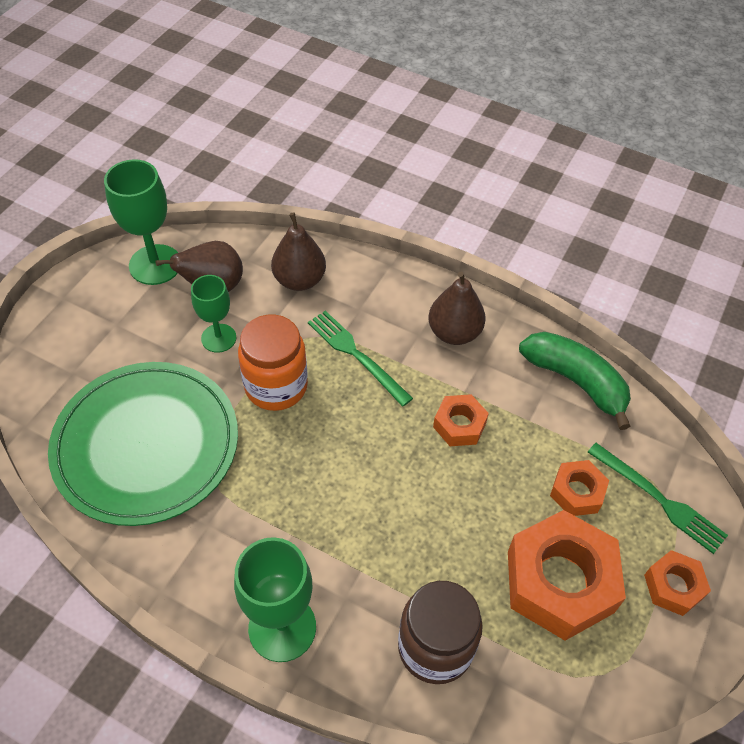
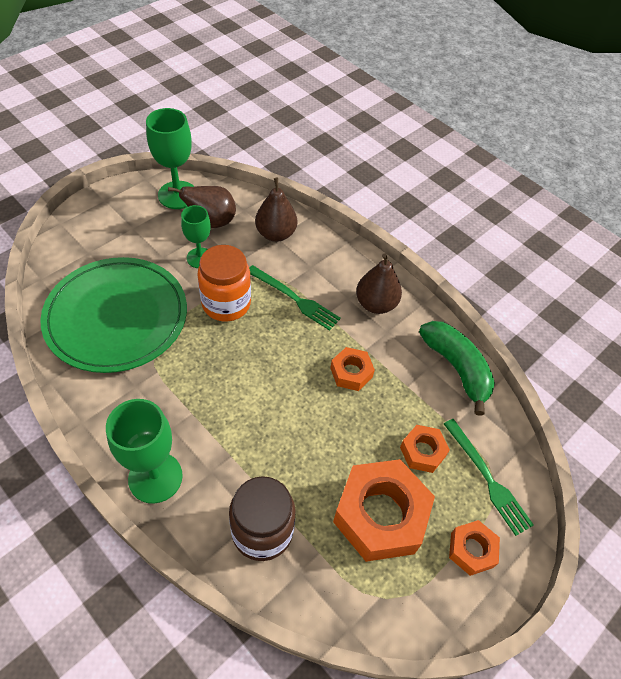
camera: 15 degrees right, 0 degrees up
green fork [308,311,413,407] -> green fork turned 150 degrees clockwise [249,265,341,331]

